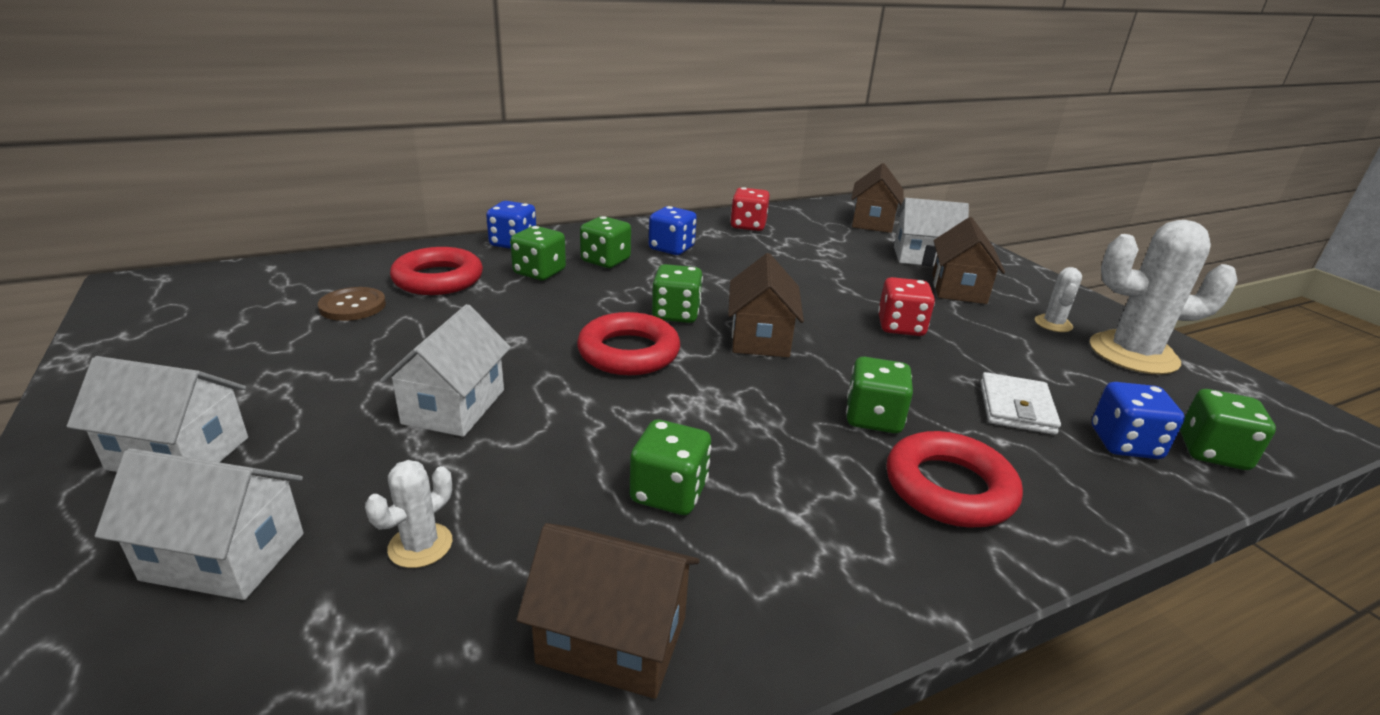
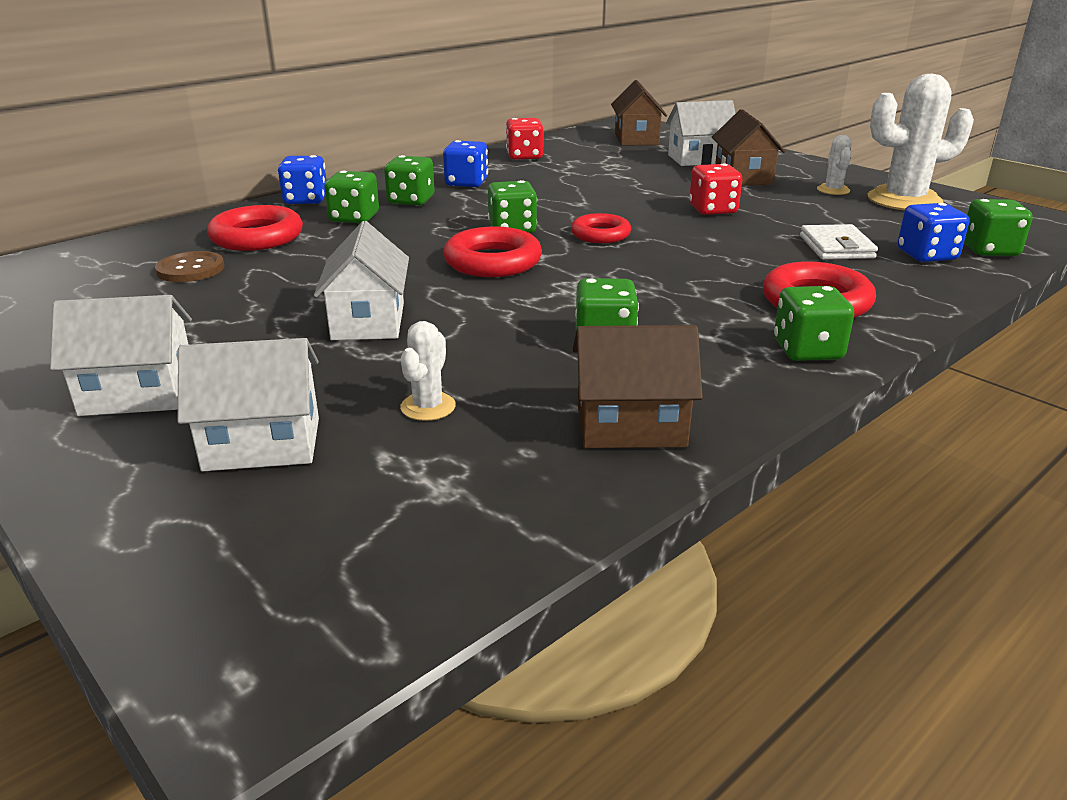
camera: 15 degrees left, 0 degrees up
brown house [728,253,804,357] -> red ring [571,213,631,243]
green dice [846,356,913,433] -> green dice moved to [774,286,854,361]

